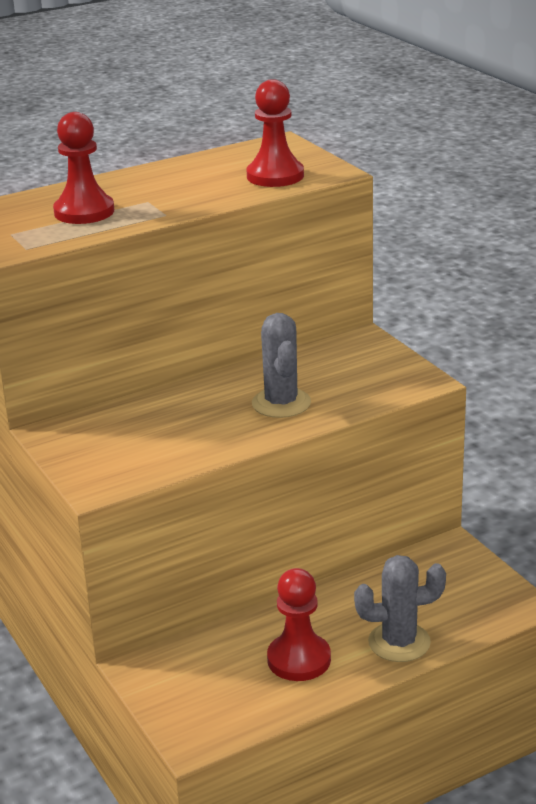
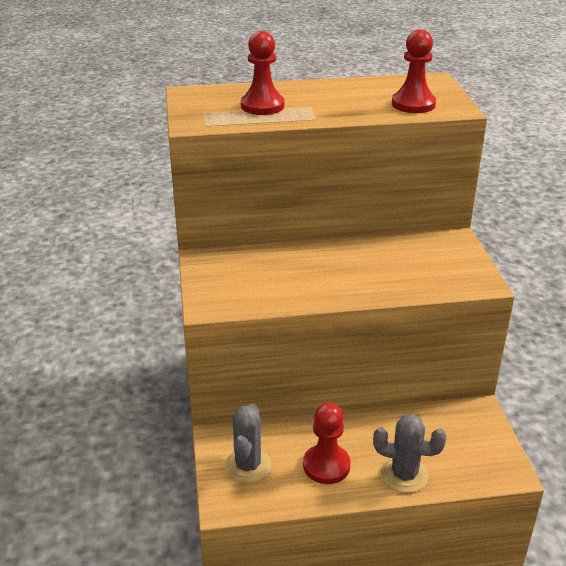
camera: 20 degrees right, 5 degrees up
grey cactus [252,313,311,418] -> grey cactus moved to [225,404,271,483]

